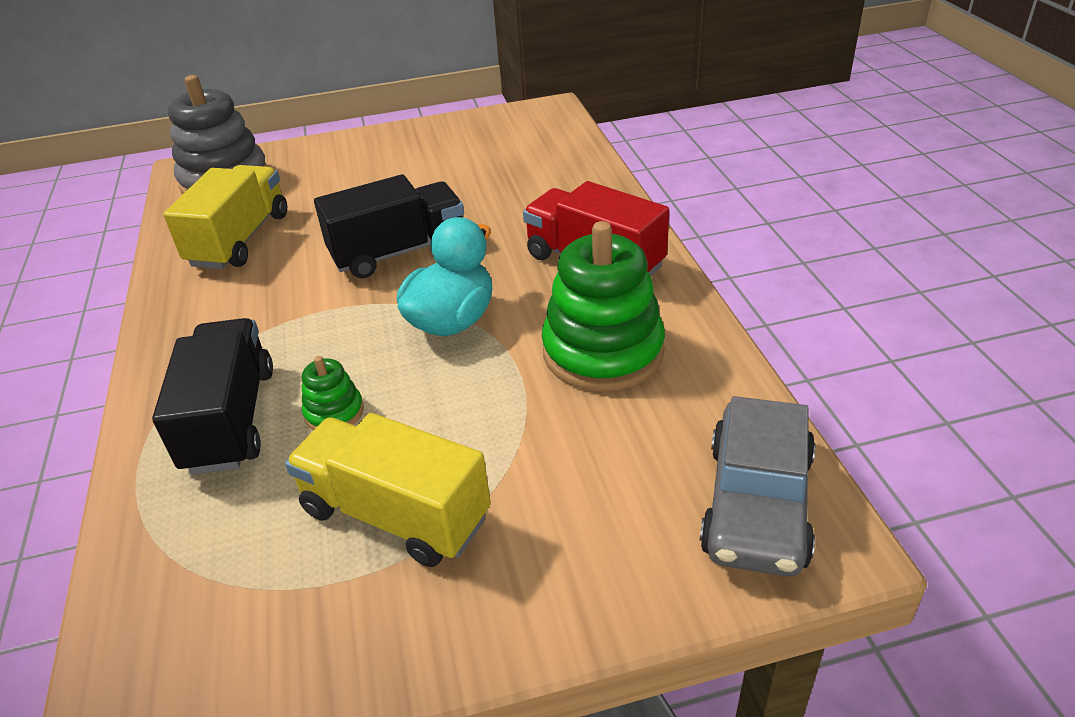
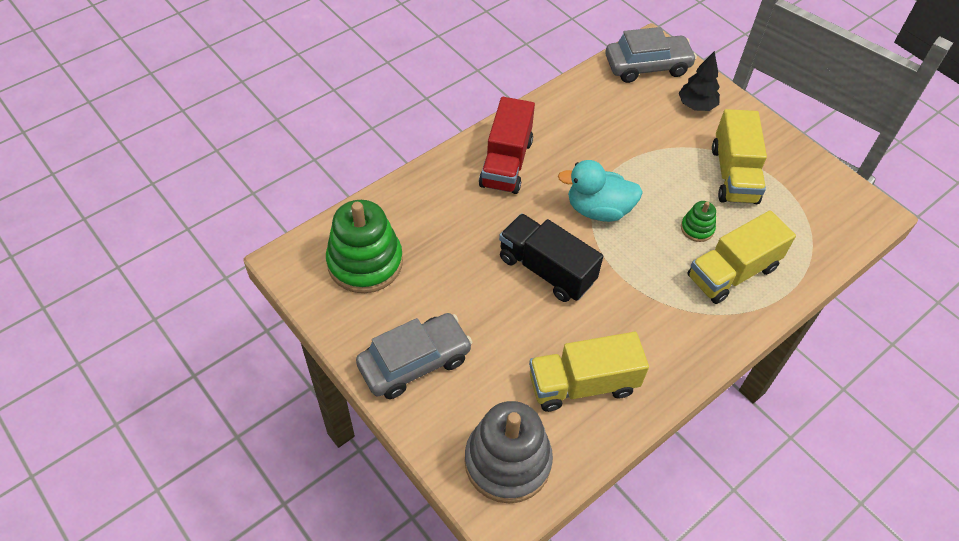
camera: 120 degrees left, 15 degrees up
black truck [152,318,273,475] -> yellow truck [688,210,796,304]
green stacking toy [541,221,665,392] -> green stacking toy moved to [326,200,403,293]
none -> grey car [356,313,472,399]
none -> black tree [679,51,720,111]

